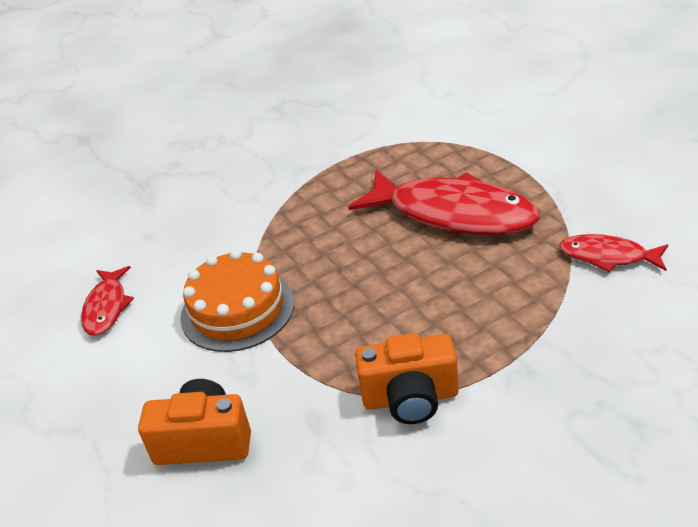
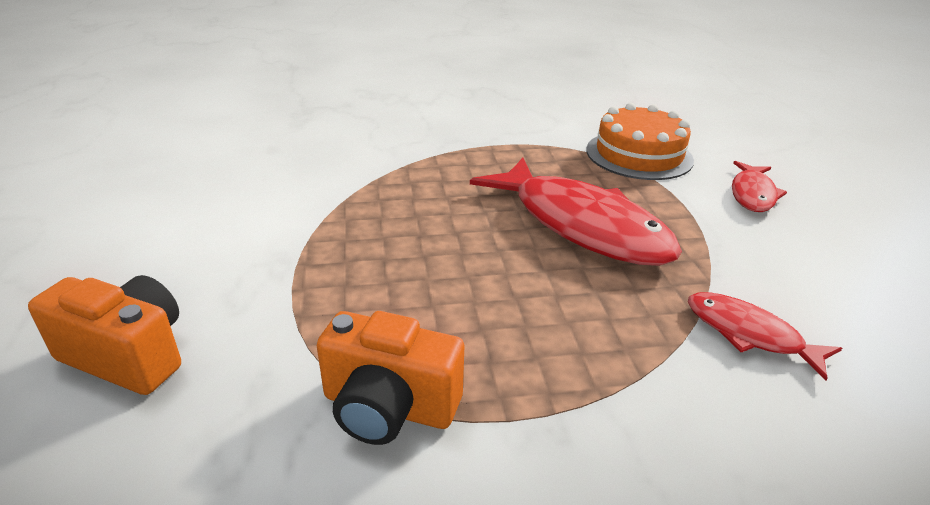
camera: 15 degrees right, 5 degrees down
red fish [81,266,134,336] -> red fish moved to [732,161,787,212]
orange cake [180,249,294,352] -> orange cake moved to [586,103,694,180]

